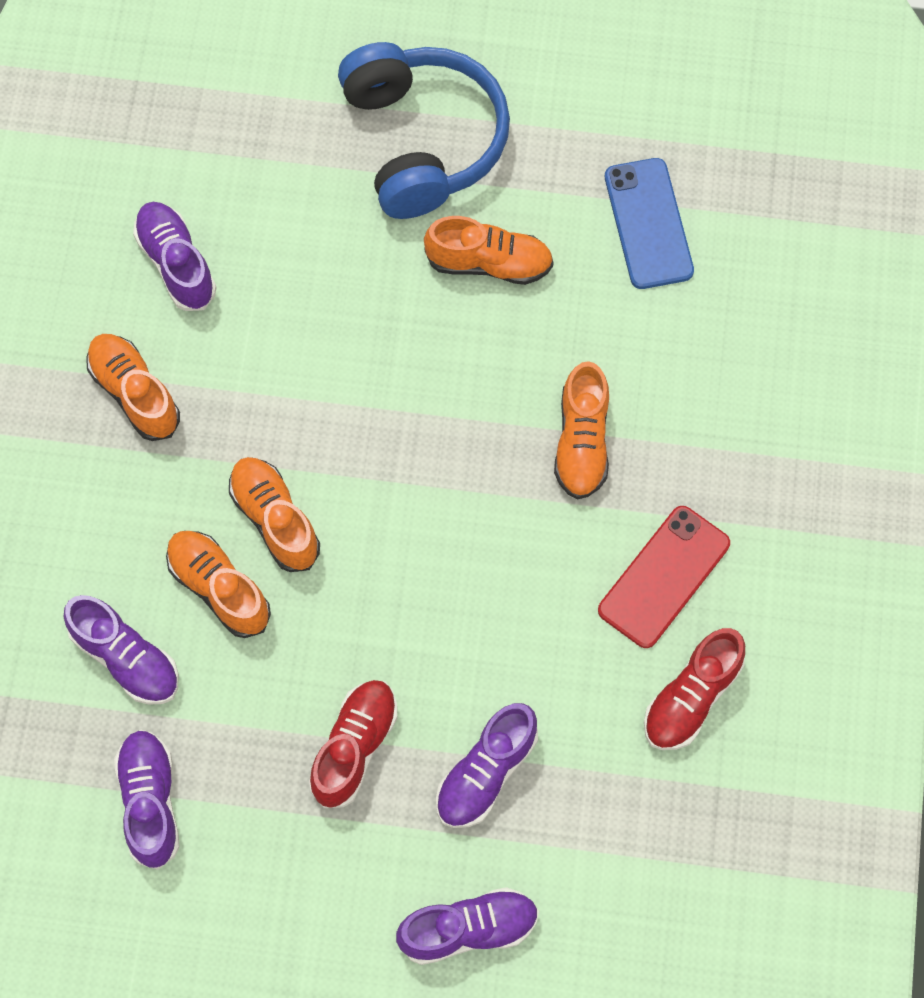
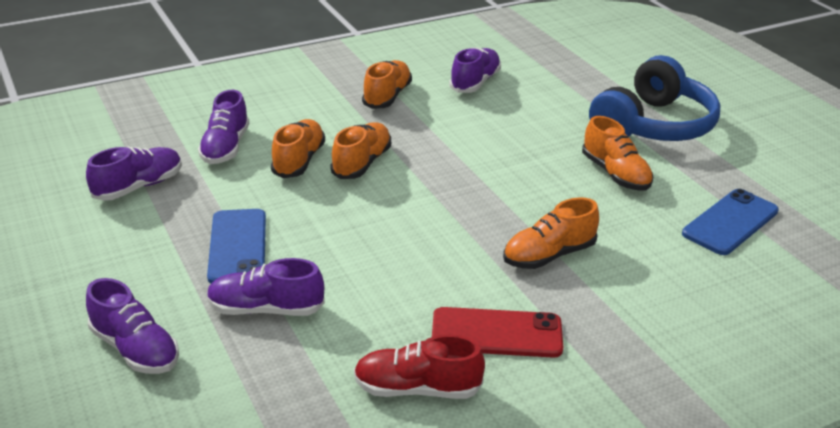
camera: 55 degrees right, 35 degrees down
red shoe [309,680,397,808] -> blue phone [207,209,266,283]

